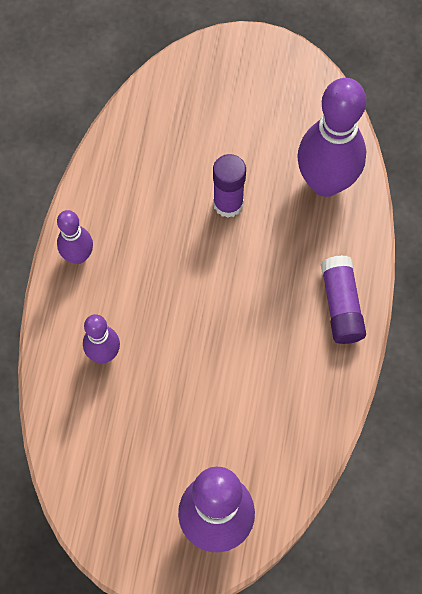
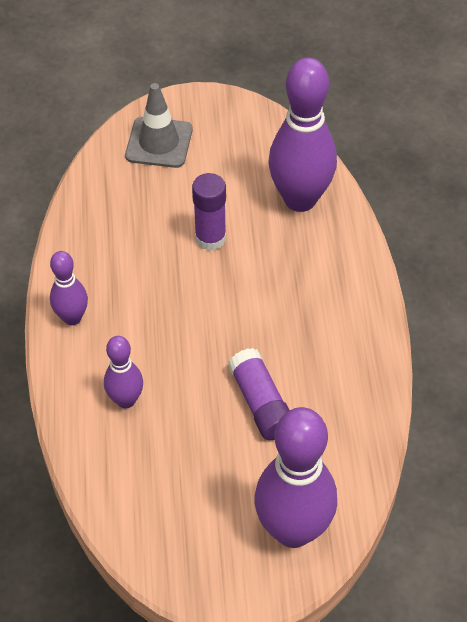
camera: 15 degrees left, 15 degrees down
purple glue stick [321,255,366,344] -> purple glue stick moved to [228,348,290,440]
none -> grey traffic cone [125,83,192,168]

